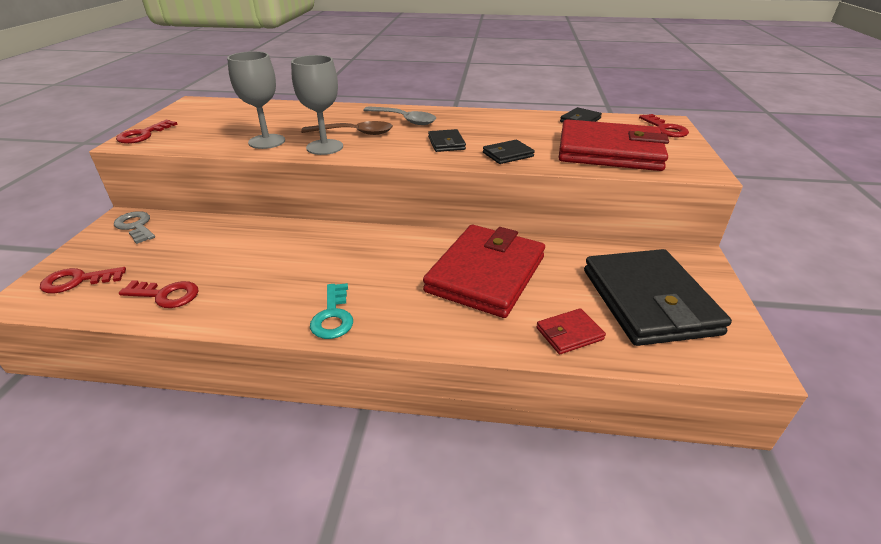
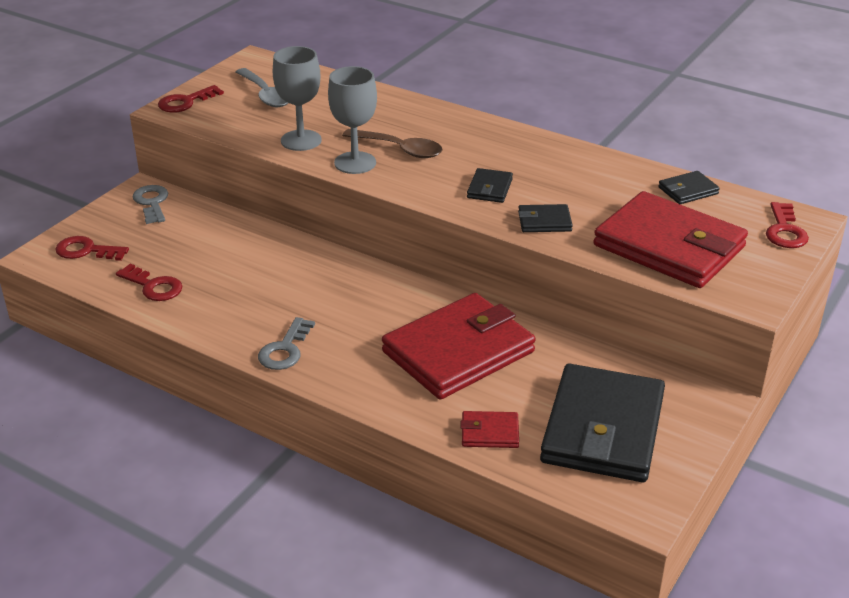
camera: 25 degrees right, 0 degrees up
turquoise key [310,283,353,339] -> grey key [258,317,315,370]
grey spoon [363,106,436,125] -> grey spoon moved to [236,68,288,107]

